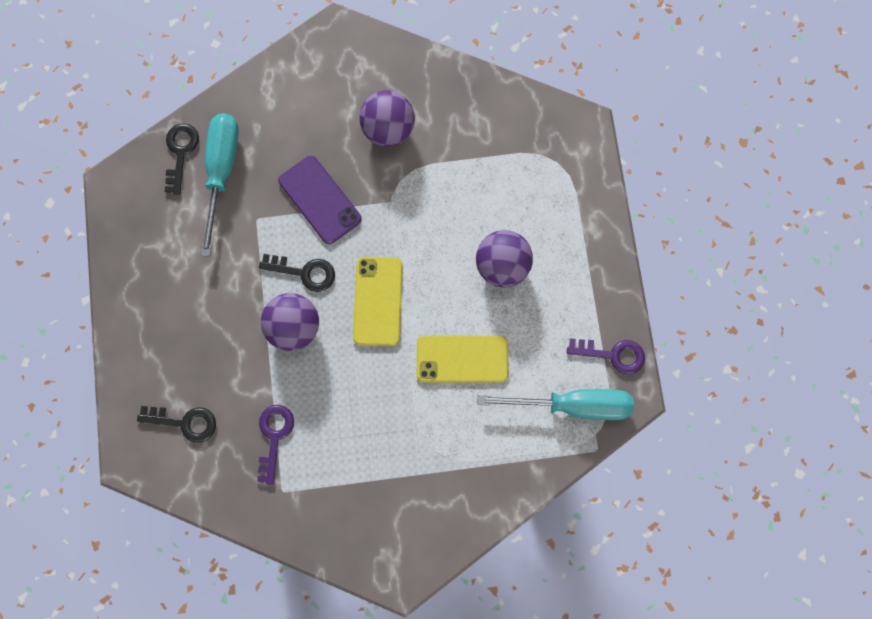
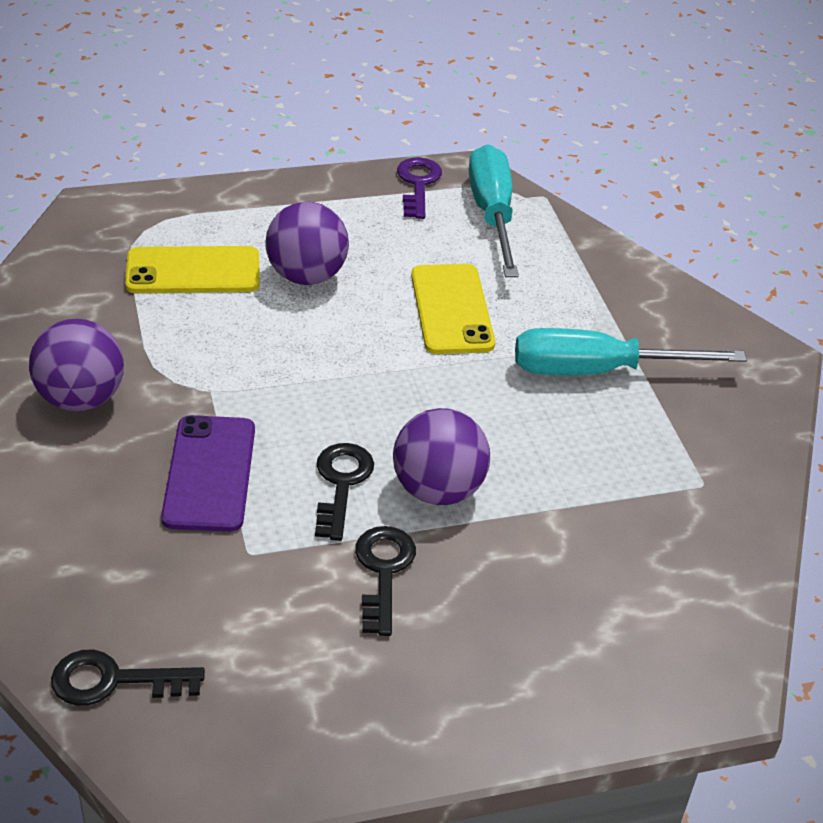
camera: 100 degrees left, 35 degrees down
black key [137,406,216,443] -> black key moved to [355,526,416,636]
turquoise screwdriver [201,113,239,257] -> turquoise screwdriver moved to [515,328,747,375]
purple key [257,405,294,485] -> none
purple phone [278,156,362,244] -> purple phone turned 45 degrees counterclockwise [161,415,255,532]
yellow phone [353,257,403,346] -> yellow phone moved to [125,246,260,293]

